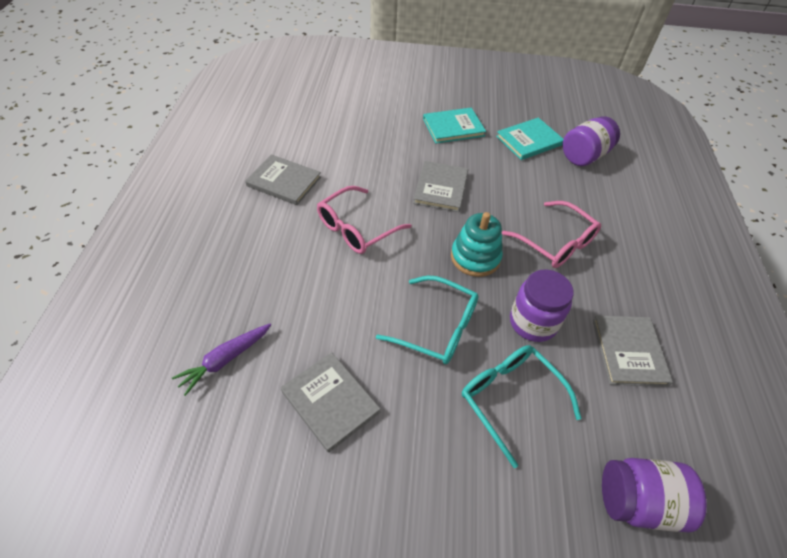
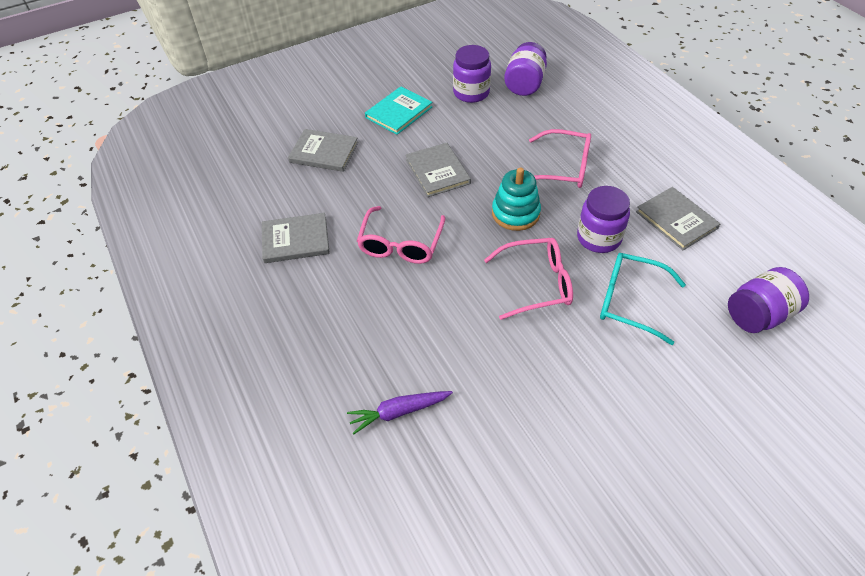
camera: 30 degrees left, 0 degrees up
purple carrot [172,323,271,396] -> purple carrot turned 60 degrees clockwise [347,391,453,434]
grey book [281,352,380,453] -> grey book moved to [288,129,358,172]
turquoise glasses [376,276,479,364] -> pink glasses [484,238,573,320]
turquoise book [496,118,563,160] -> purple jar [453,45,491,103]

